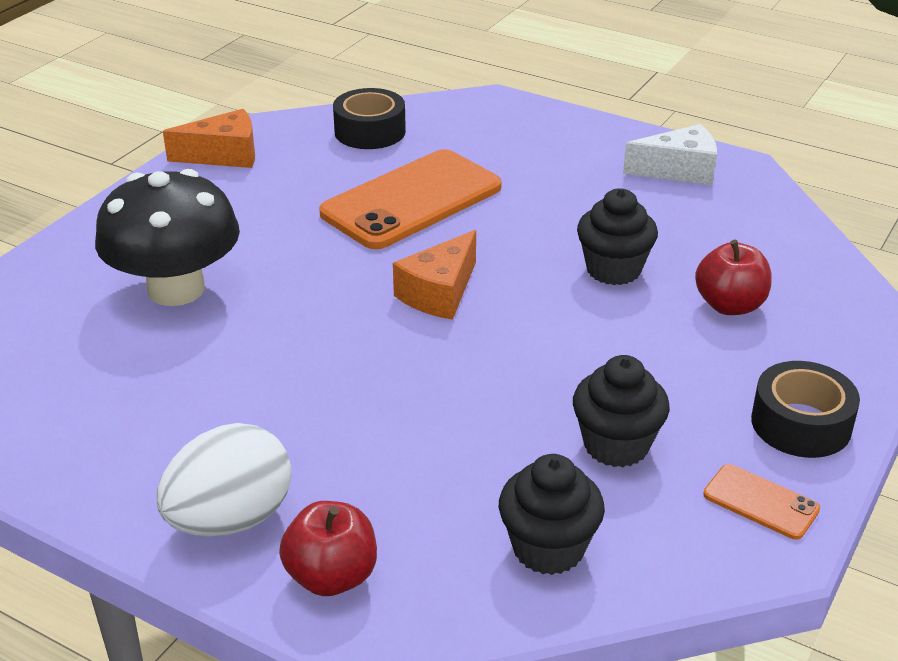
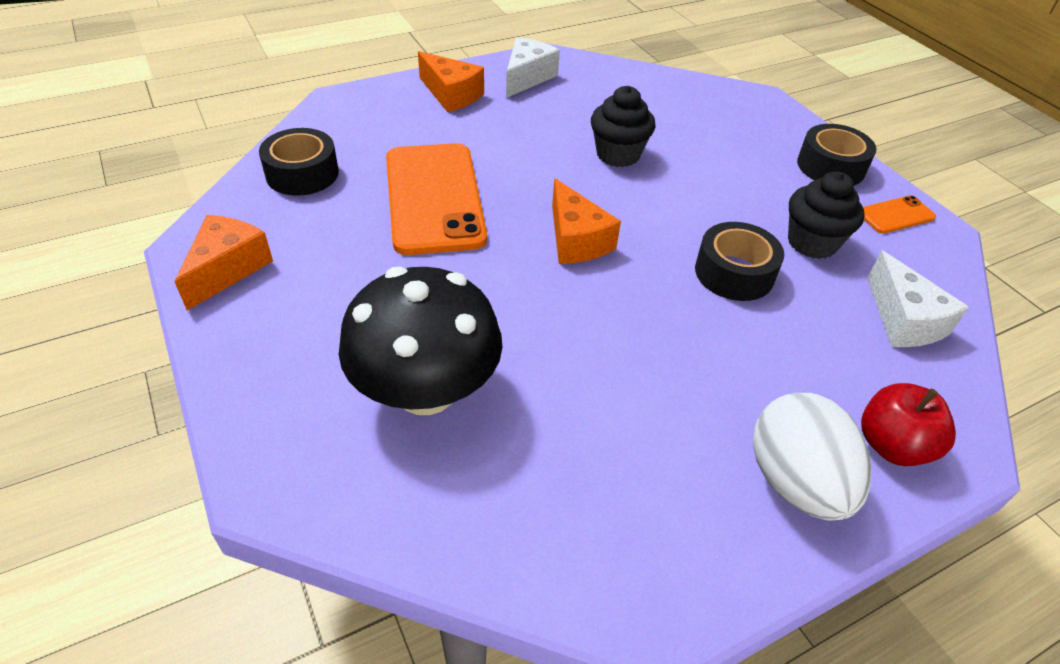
camera: 60 degrees left, 10 degrees up
black cupcake [499,454,605,575] -> white cheese [868,251,969,347]
red apple [695,240,771,315] -> none
none -> orange cheese [418,51,484,112]
none -> black tape [695,222,784,301]

